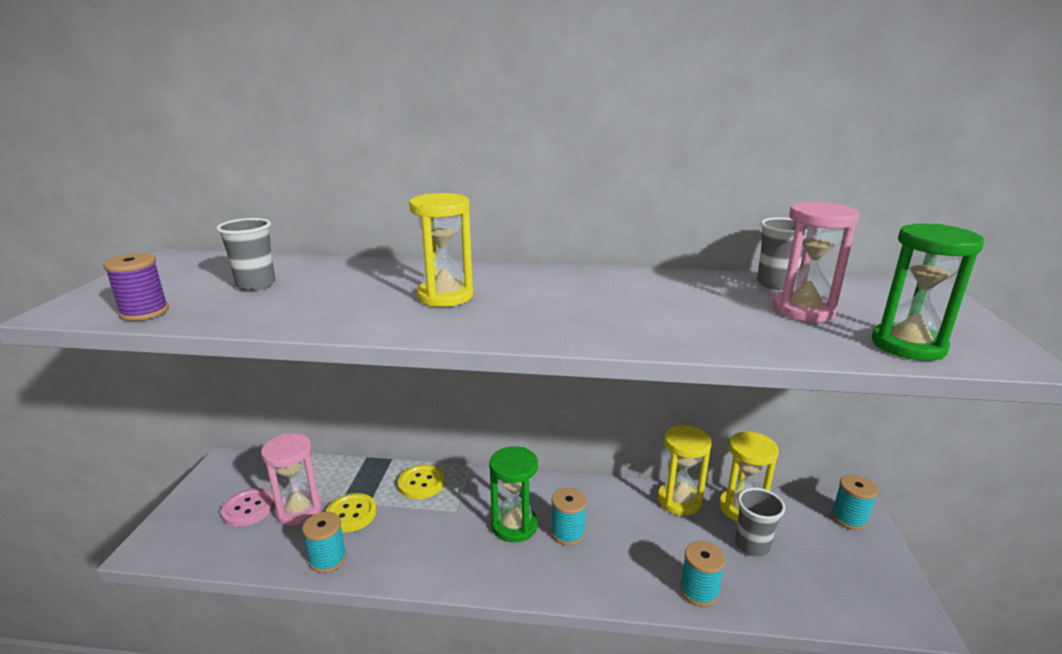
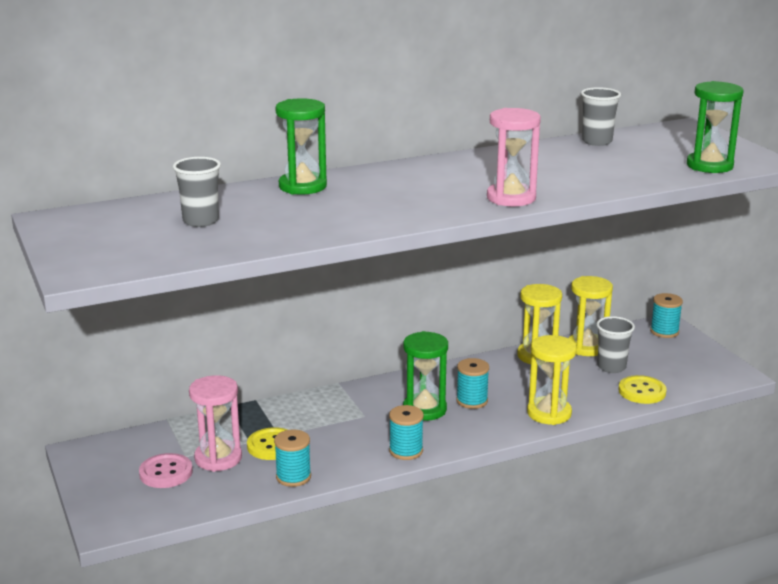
camera: 30 degrees left, 0 degrees up
purple spool [103,253,169,321] -> none
yellow button [398,465,445,499] -> yellow button moved to [618,375,667,404]
yellow hourglass [409,193,473,307] -> yellow hourglass moved to [527,335,577,425]
turquoise spool [680,541,725,607] -> turquoise spool moved to [389,405,424,460]
pink hourglass [773,201,859,322] -> pink hourglass moved to [487,108,541,206]
none -> green hourglass [275,98,327,195]

